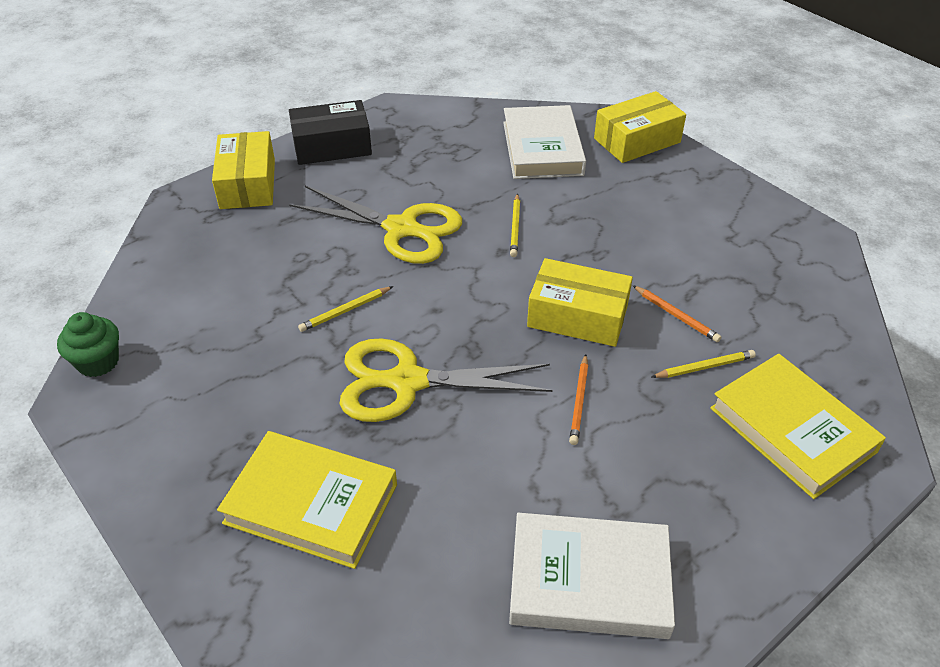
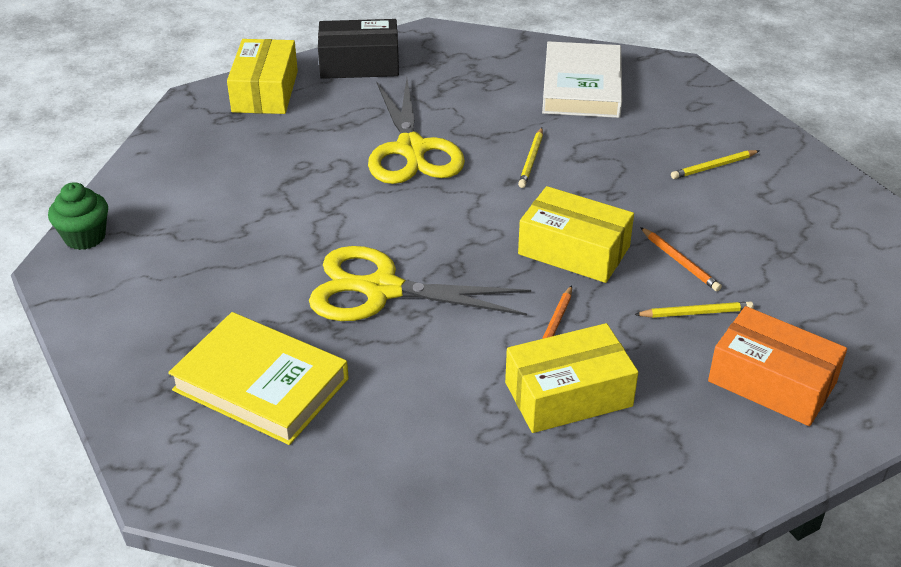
camera: 10 degrees right, 5 degrees down
yellow scissors [289,186,462,264] -> yellow scissors turned 45 degrees clockwise [368,78,465,184]
yellow pencil [298,286,393,332] -> yellow pencil moved to [671,150,760,179]
white book [509,513,675,639] -> none
yellow box [594,91,686,163] -> yellow box moved to [505,323,638,433]
yellow book [710,354,886,499] -> orange box [708,306,847,426]

